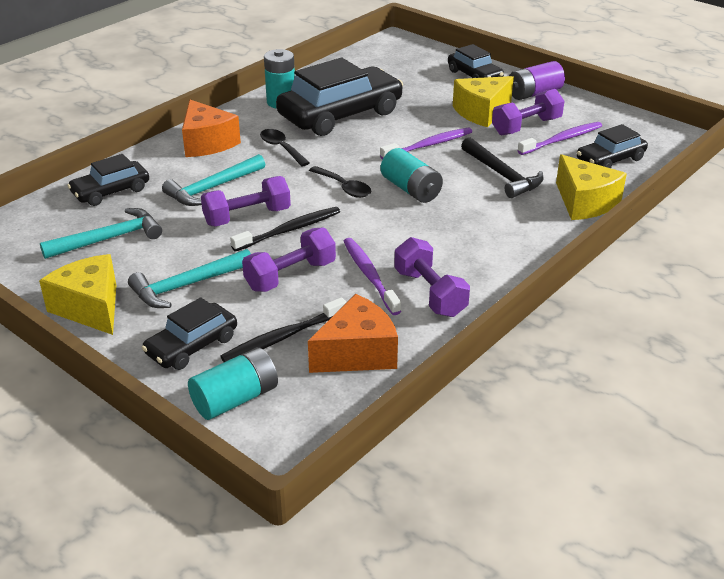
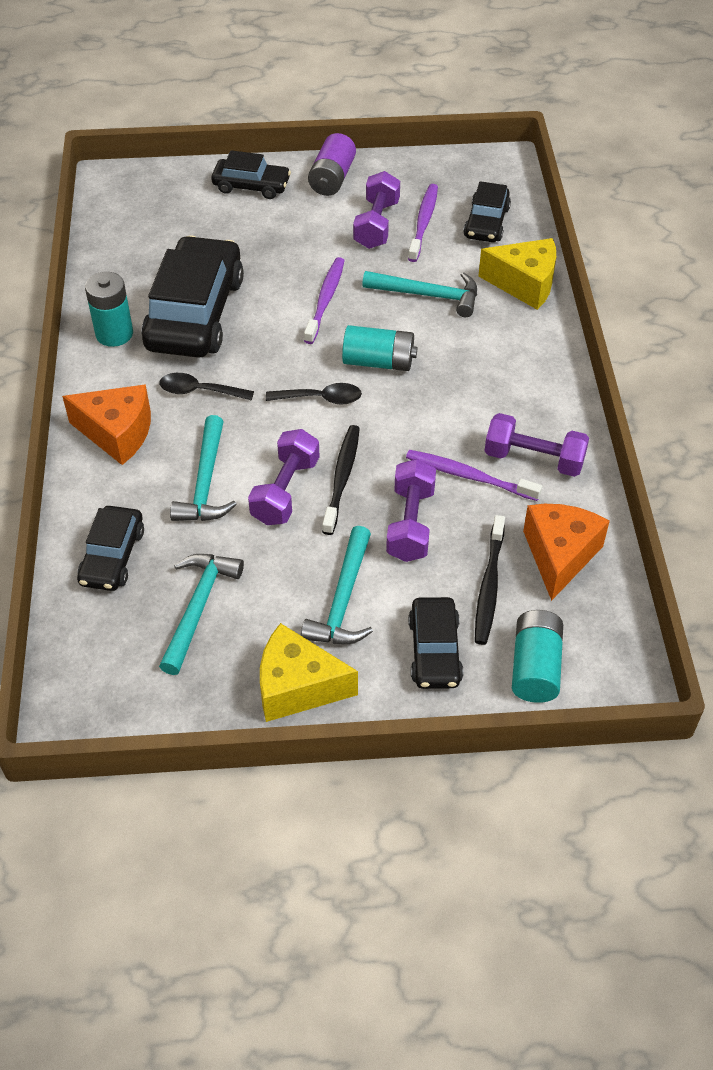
camera: 45 degrees left, 15 degrees up
yellow cheese [453,76,514,127] -> none
black hammer [461,137,544,198] -> turquoise hammer [362,271,477,317]

